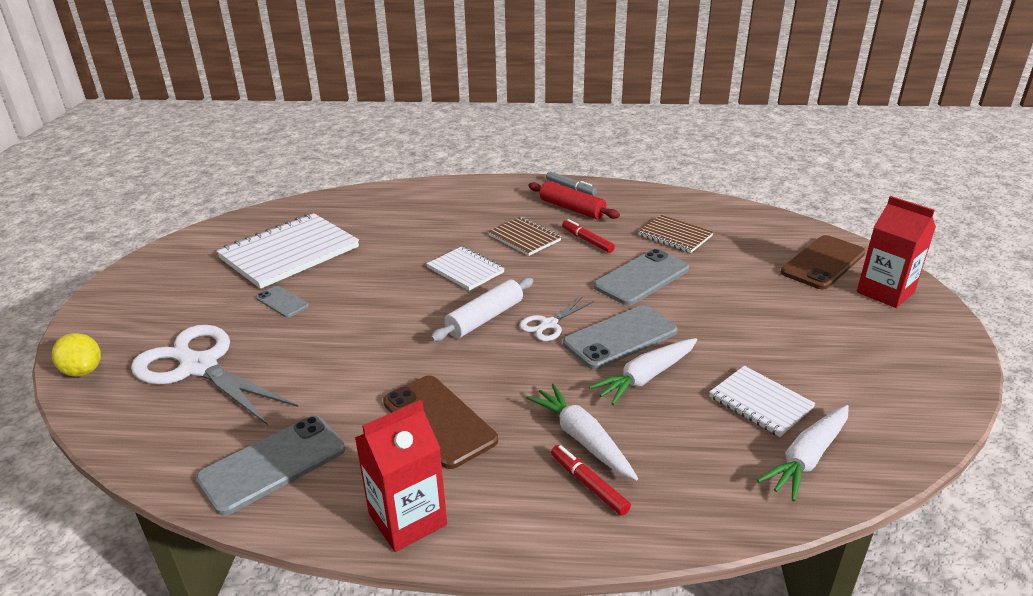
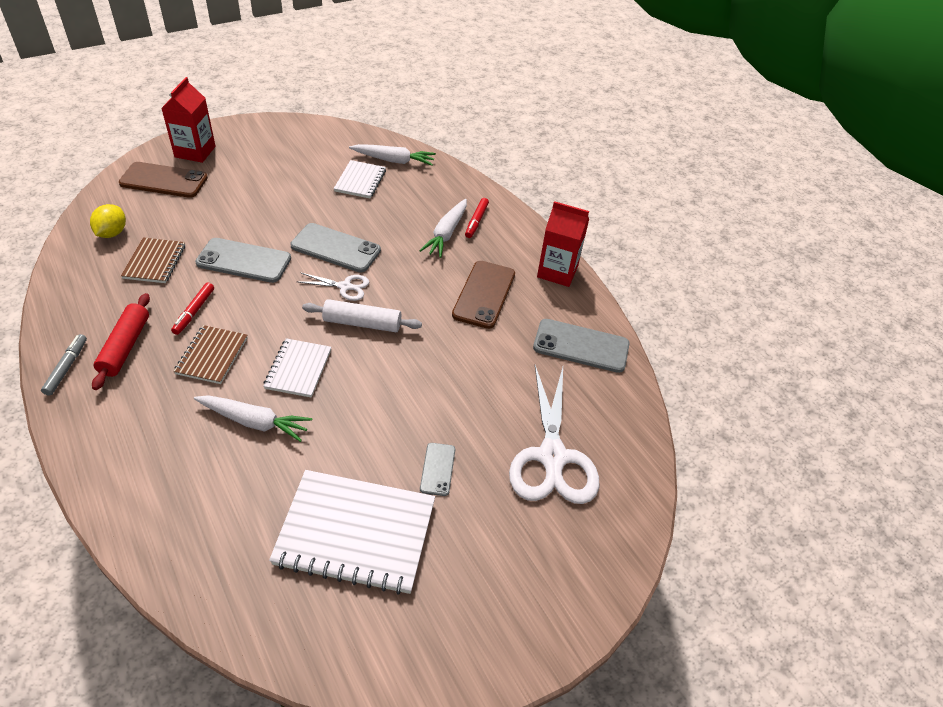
camera: 130 degrees left, 15 degrees up
yellow lemon [52,333,101,377] -> yellow lemon moved to [90,204,126,238]
white carrot [589,338,697,405] -> white carrot moved to [194,395,312,442]

